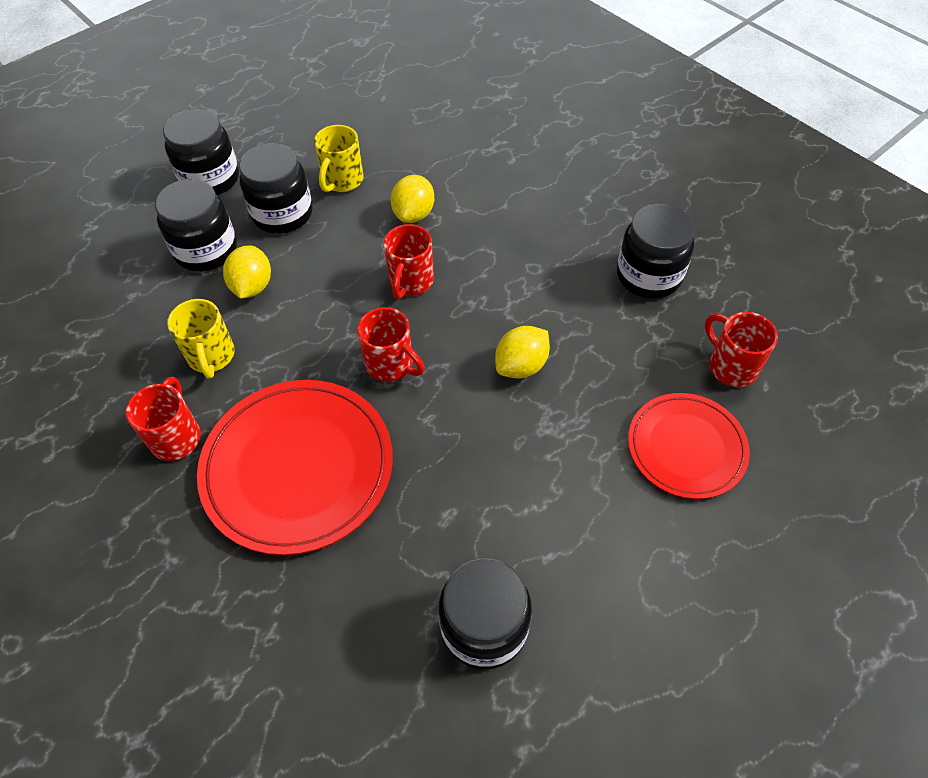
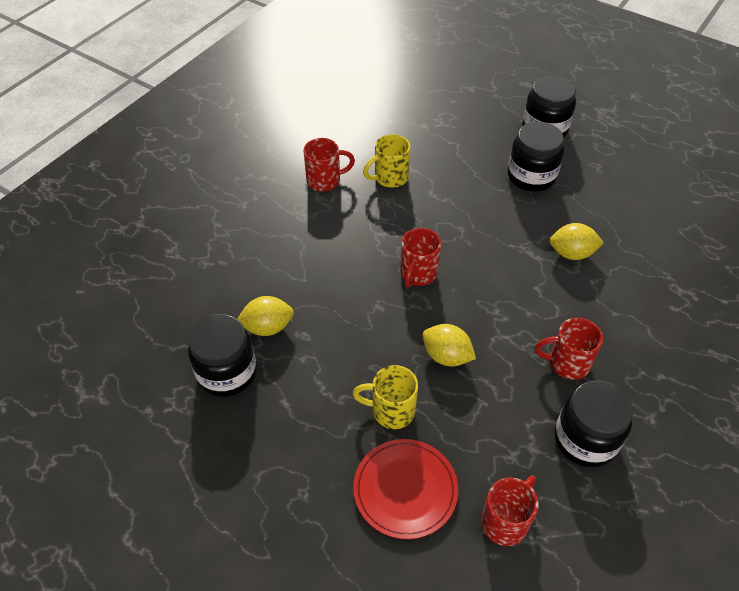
camera: 75 degrees right, 5 degrees down
black jar [155,179,237,272] -> none
red plate [197,380,393,555] -> none
yellow lemon [223,245,271,299] -> yellow lemon moved to [237,296,294,336]
yellow mug [314,125,364,192] -> yellow mug moved to [353,365,418,429]
red mug [384,224,434,299] -> red mug moved to [535,318,603,380]

